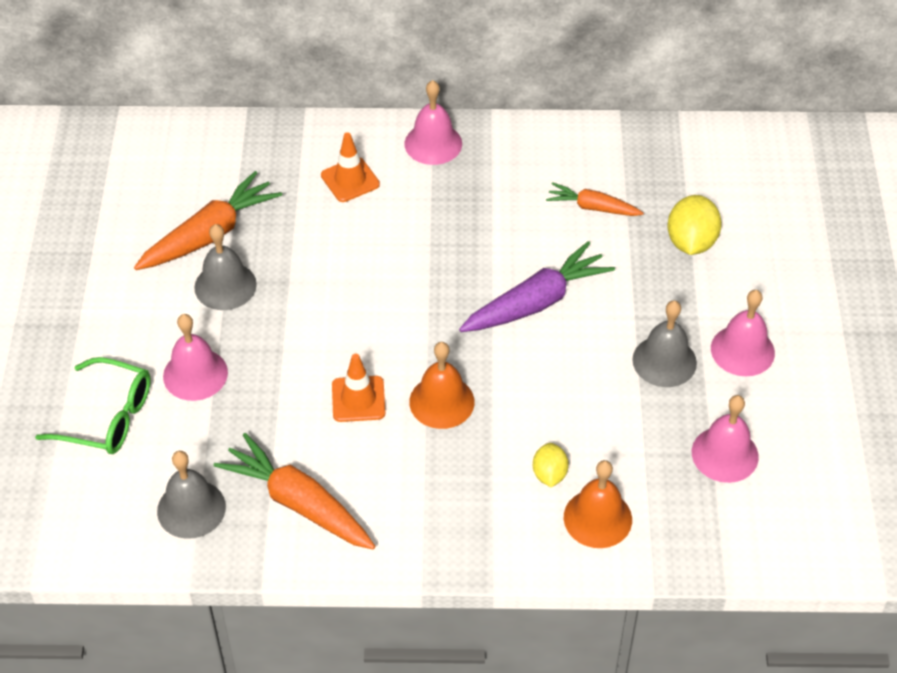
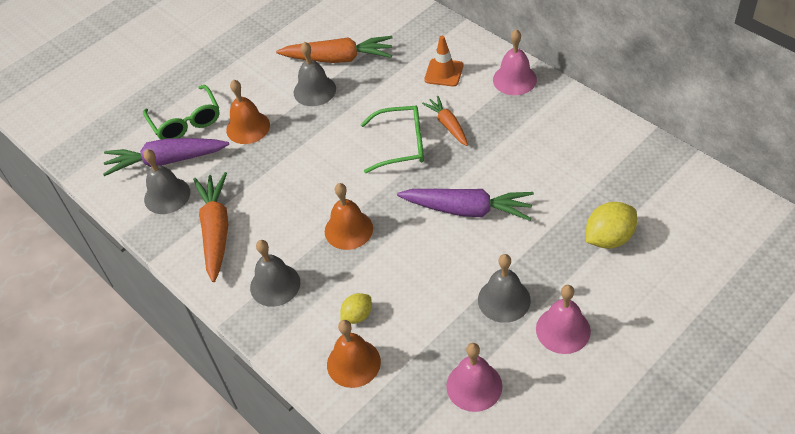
camera: 50 degrees right, 0 degrees up
pink bell [163,314,228,401] -> orange bell [226,80,270,144]
orange traffic cone [332,354,385,422] -> none
orange carrot [546,182,644,216] -> orange carrot moved to [422,96,468,146]
none -> purple carrot [103,138,229,176]
none -> grey bell [250,240,300,307]
none -> green glasses [361,105,424,173]

